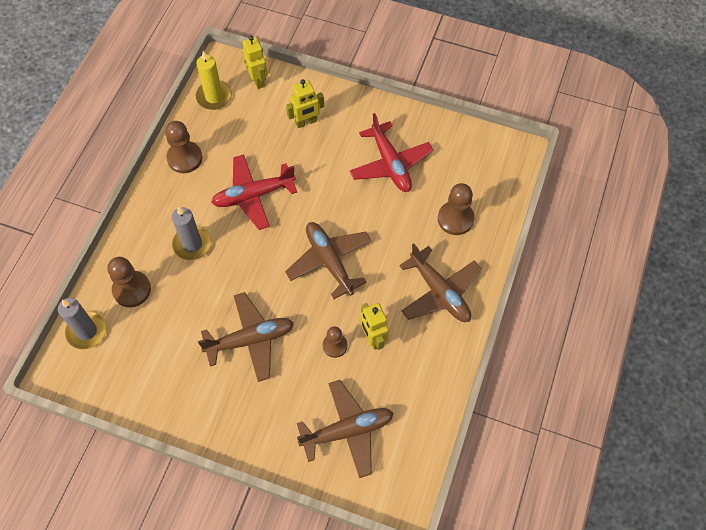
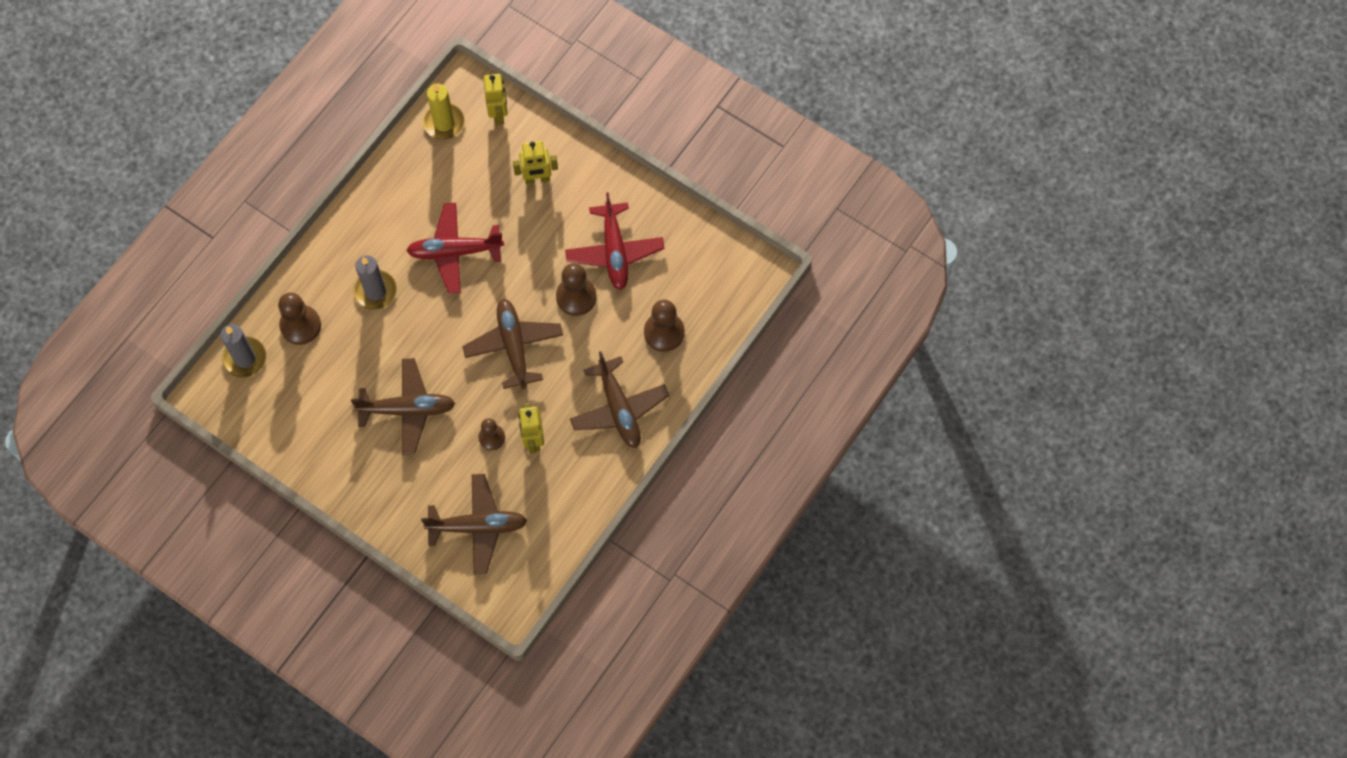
camera: 15 degrees right, 5 degrees up
brown pawn [165,121,203,173] -> brown pawn moved to [556,263,597,316]

